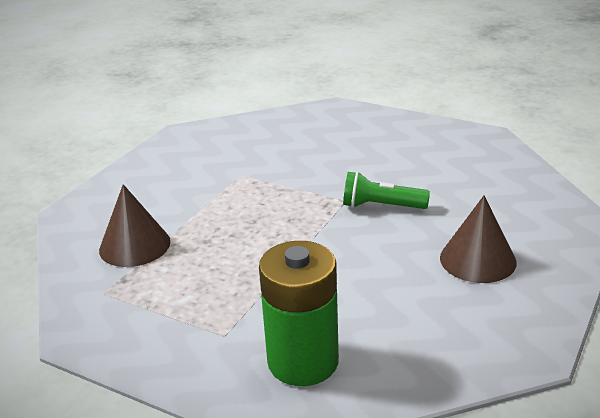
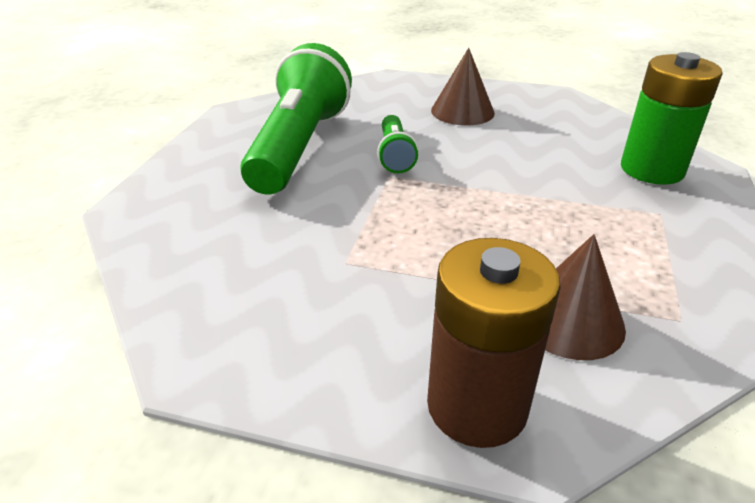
camera: 105 degrees left, 5 degrees up
none -> green flashlight [240,43,352,195]
none -> brown battery [427,238,560,448]

